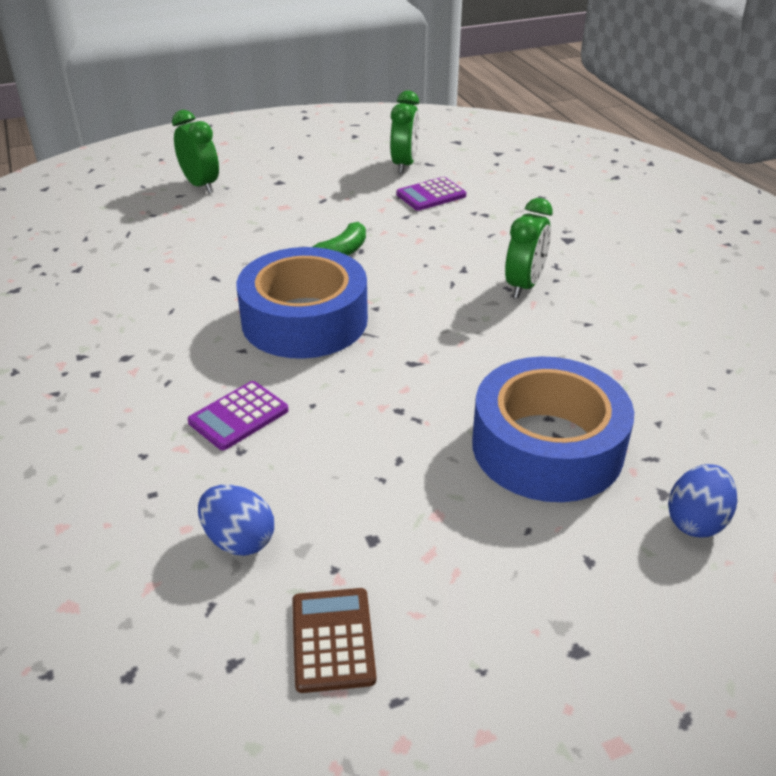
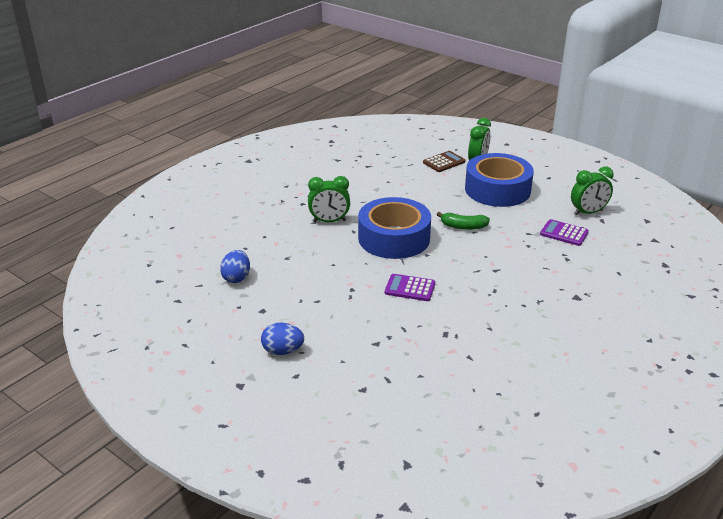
camera: 60 degrees right, 5 degrees down
purple calculator [188,381,289,450] -> purple calculator moved to [385,274,435,301]
brown calculator [292,588,376,693] -> brown calculator moved to [423,151,465,172]
blue tape [472,356,634,502] -> blue tape moved to [465,153,534,207]
green clock [505,198,553,298] -> green clock moved to [308,176,350,222]
blue egg [668,464,737,537] -> blue egg moved to [261,323,304,355]

